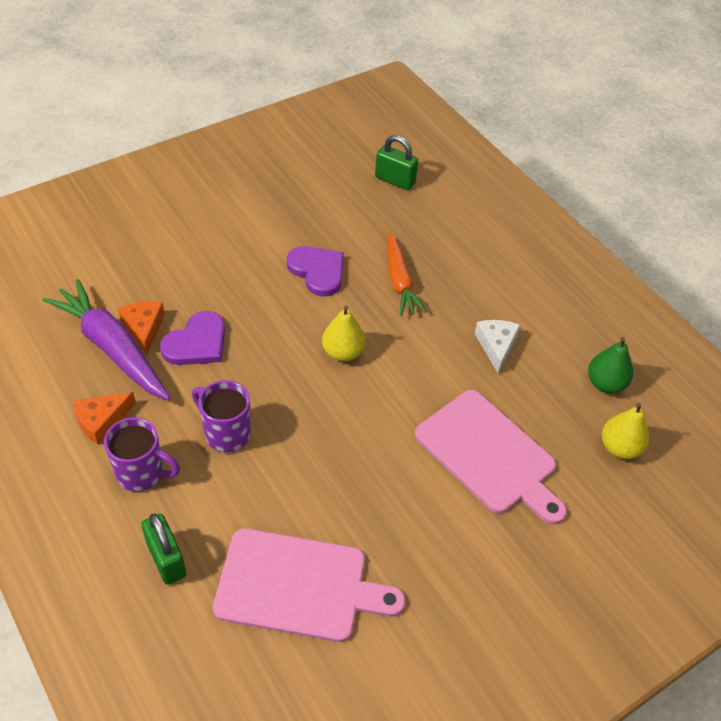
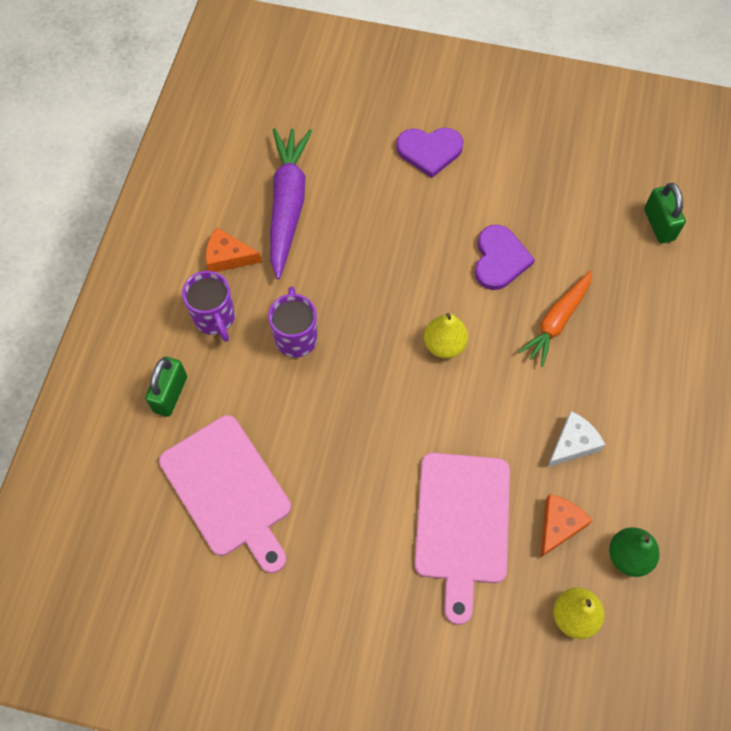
camera: 50 degrees right, 15 degrees up
orange cheese [118,301,165,355] -> orange cheese moved to [540,494,593,558]
purple heart [160,311,225,365] -> purple heart moved to [396,128,463,178]

